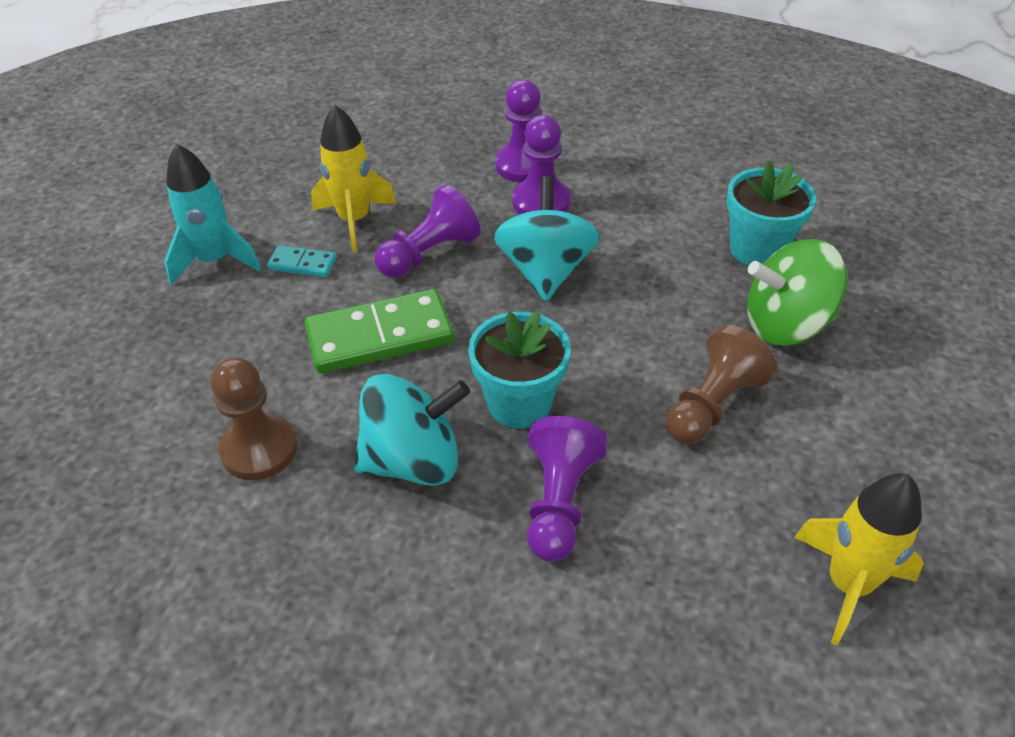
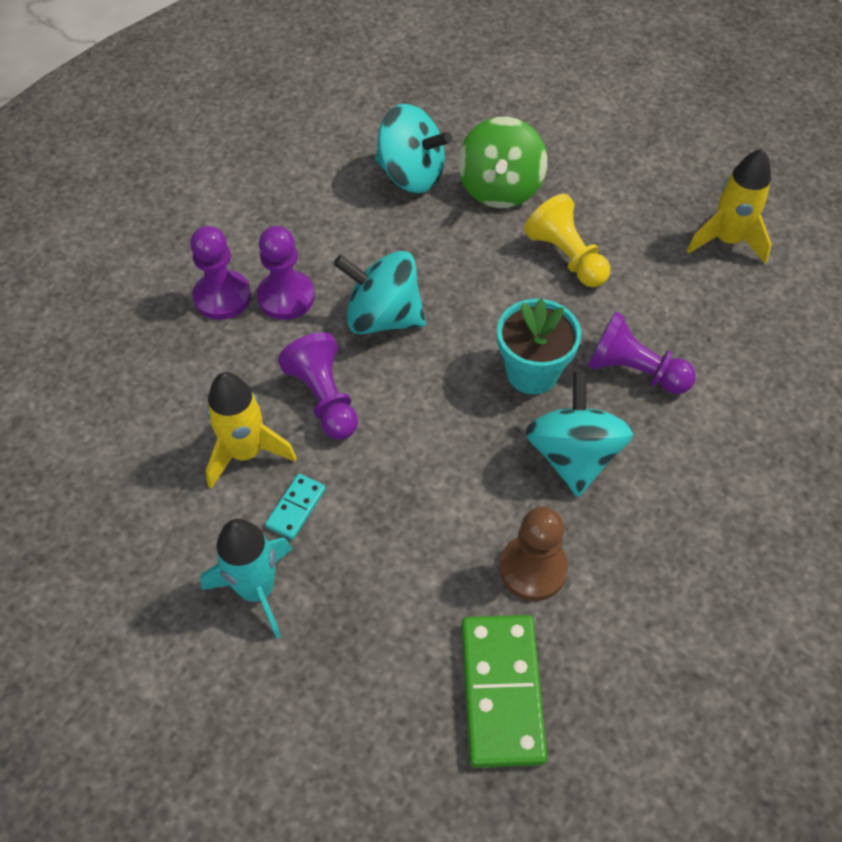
camera: 75 degrees left, 10 degrees up
green domino [305,289,454,374] -> green domino moved to [461,615,547,768]
brown pawn [666,325,777,445] -> yellow pawn [524,194,610,287]
turquoise flower pot [726,160,816,266] -> turquoise spinning top [375,104,452,193]

